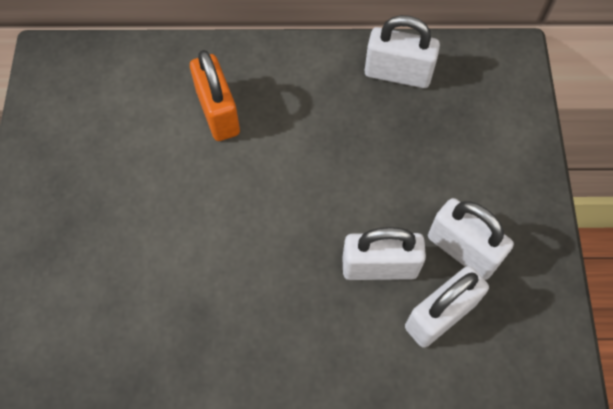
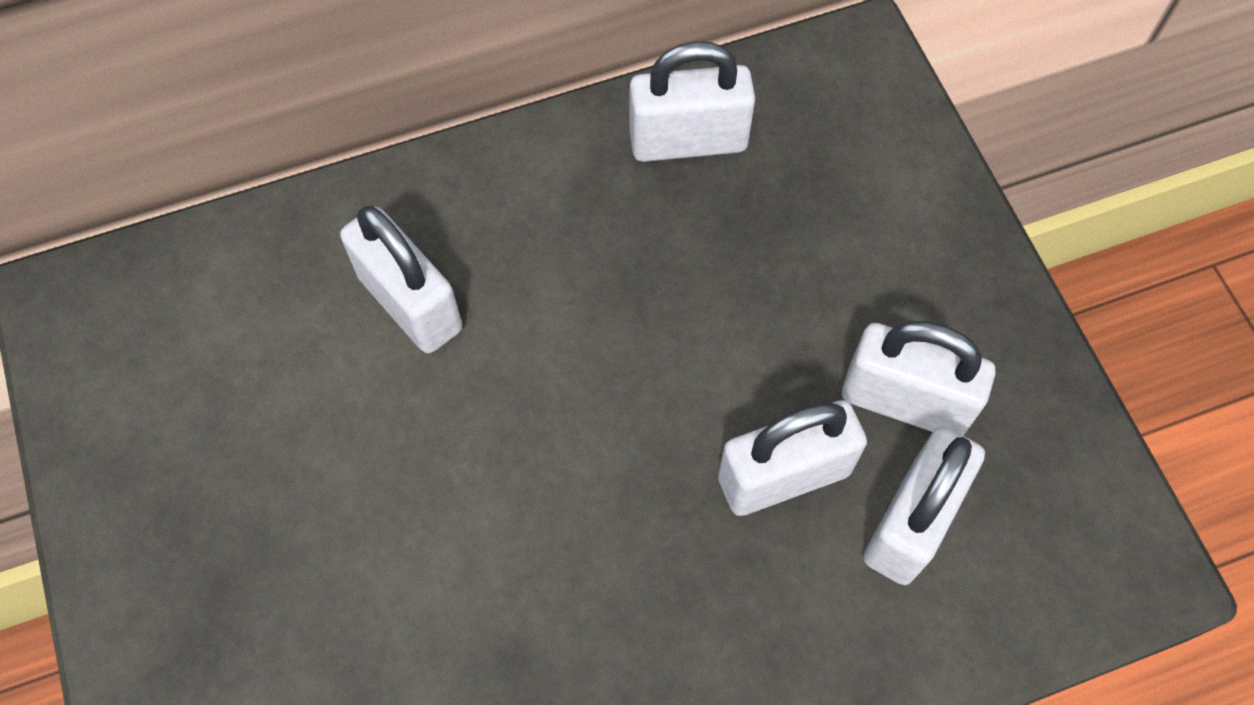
camera: 20 degrees left, 0 degrees up
orange padlock [190,50,240,141] -> white padlock [340,206,462,354]

